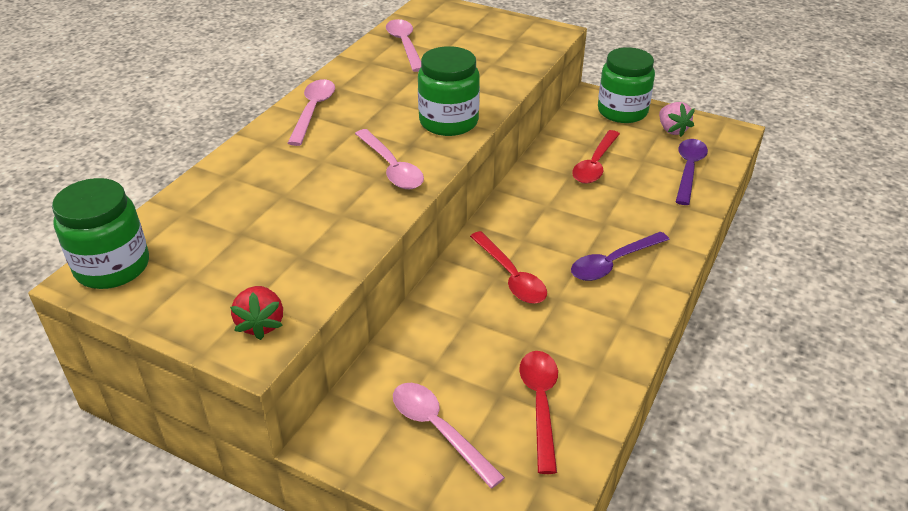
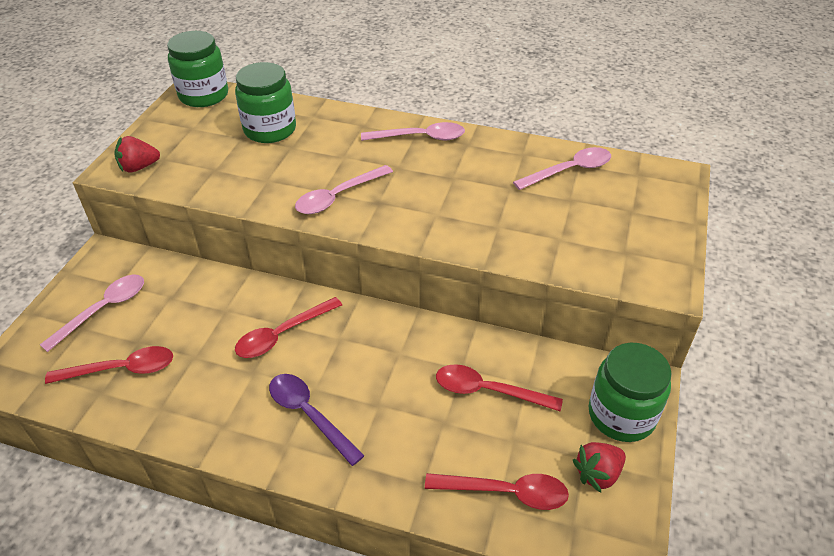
camera: 80 degrees right, 5 degrees up
green jar [418,46,480,136] -> green jar moved to [235,62,296,143]
pink strawberry [659,102,695,137] -> red strawberry [573,442,626,493]
purple spoon [676,139,708,205] -> red spoon [425,473,569,510]

